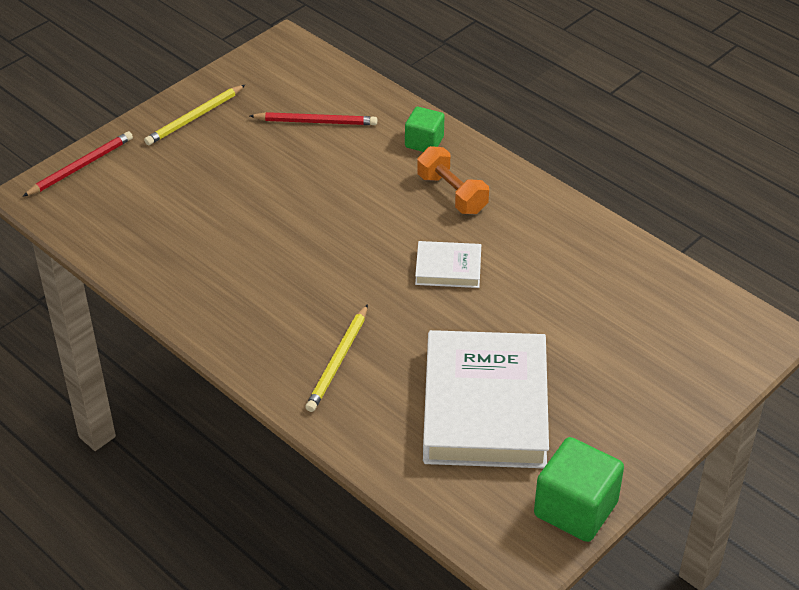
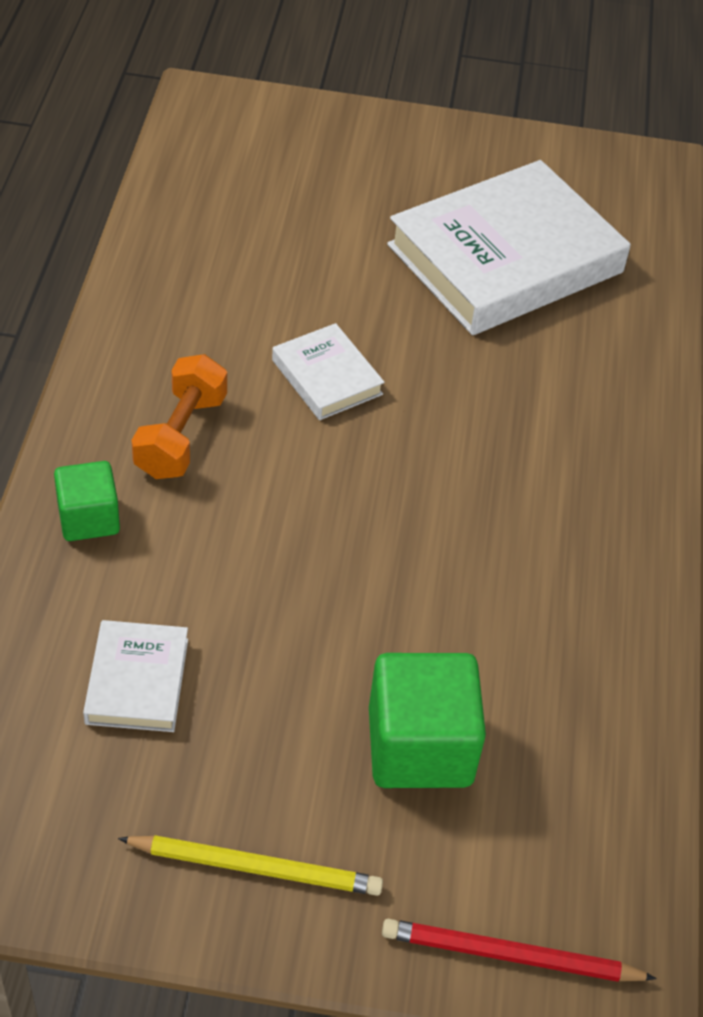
camera: 130 degrees left, 5 degrees up
red pencil [250,112,377,125] -> white book [83,620,188,732]
yellow pencil [305,304,368,412] -> none
green cube [534,437,624,542] -> green cube moved to [369,653,486,788]

